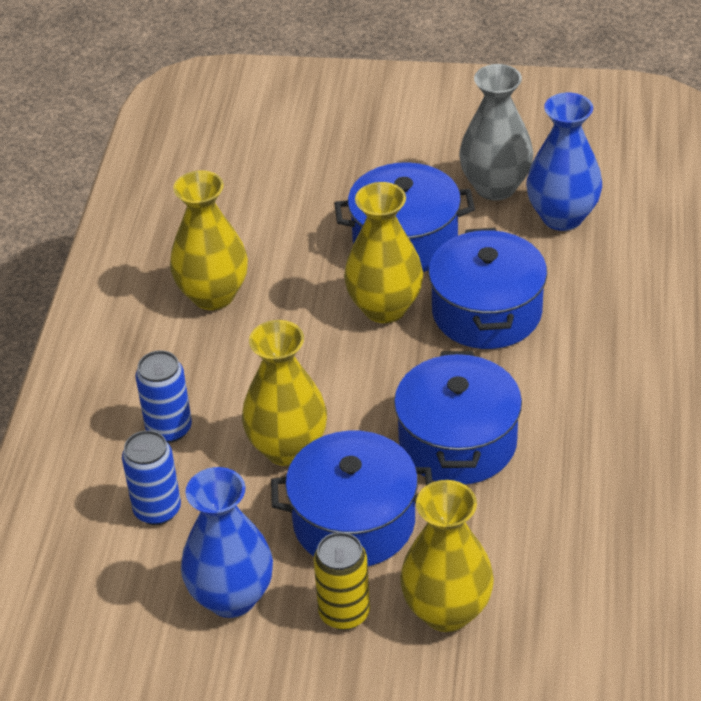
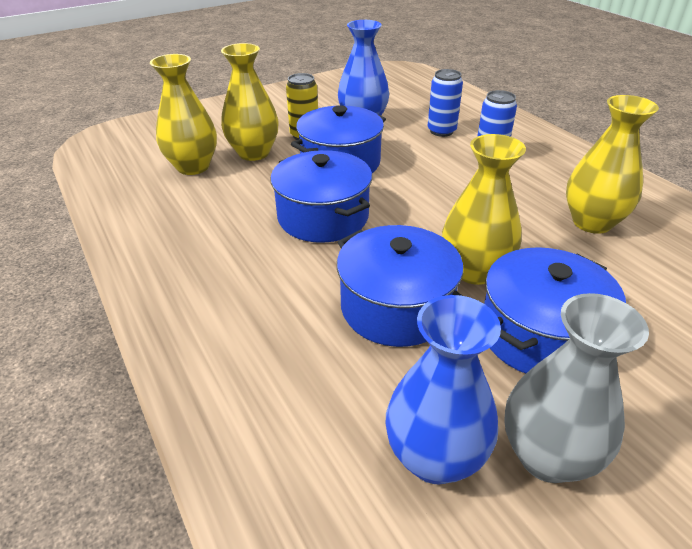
camera: 140 degrees right, 5 degrees down
yellow vase [242,320,327,466] -> yellow vase moved to [150,54,217,175]

